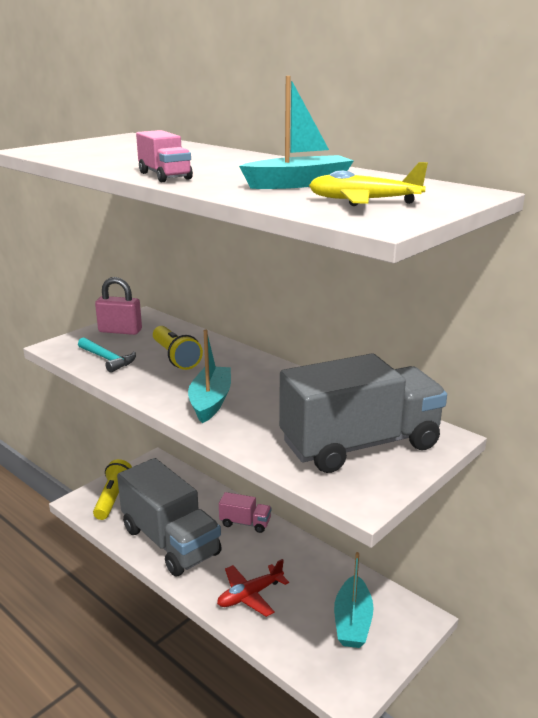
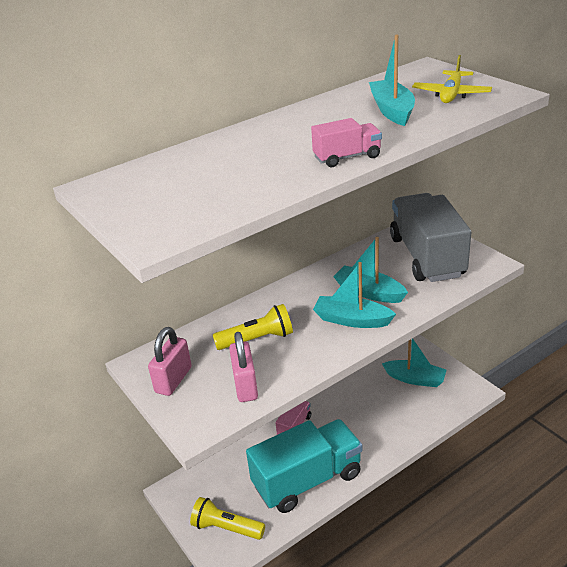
camera: 75 degrees left, 10 degrees up
turquoise hammer [78,337,136,373] -> pink padlock [229,332,258,402]
grey truck [117,458,222,576] -> turquoise truck [246,419,363,513]
red plane [217,559,289,617] -> none
none -> turquoise boat [333,237,408,303]

